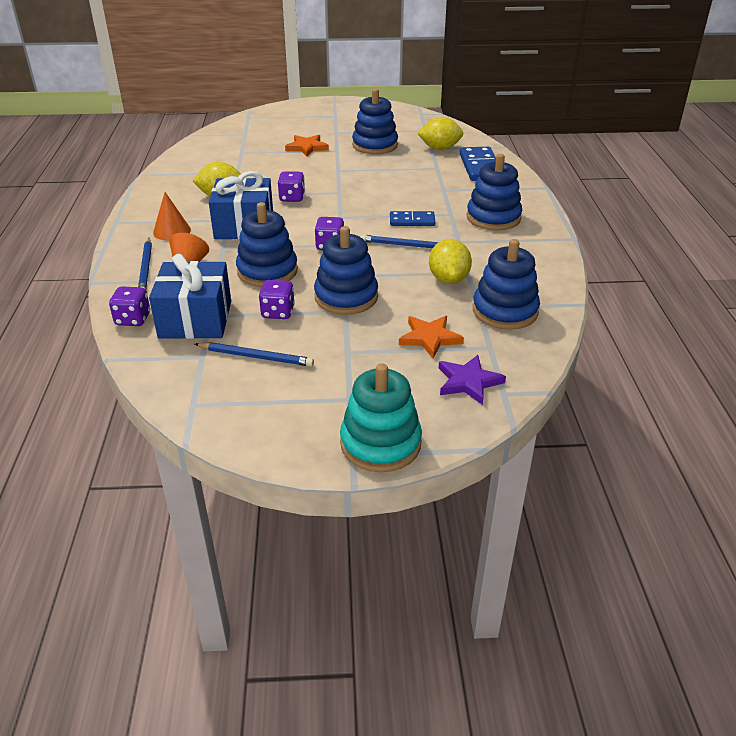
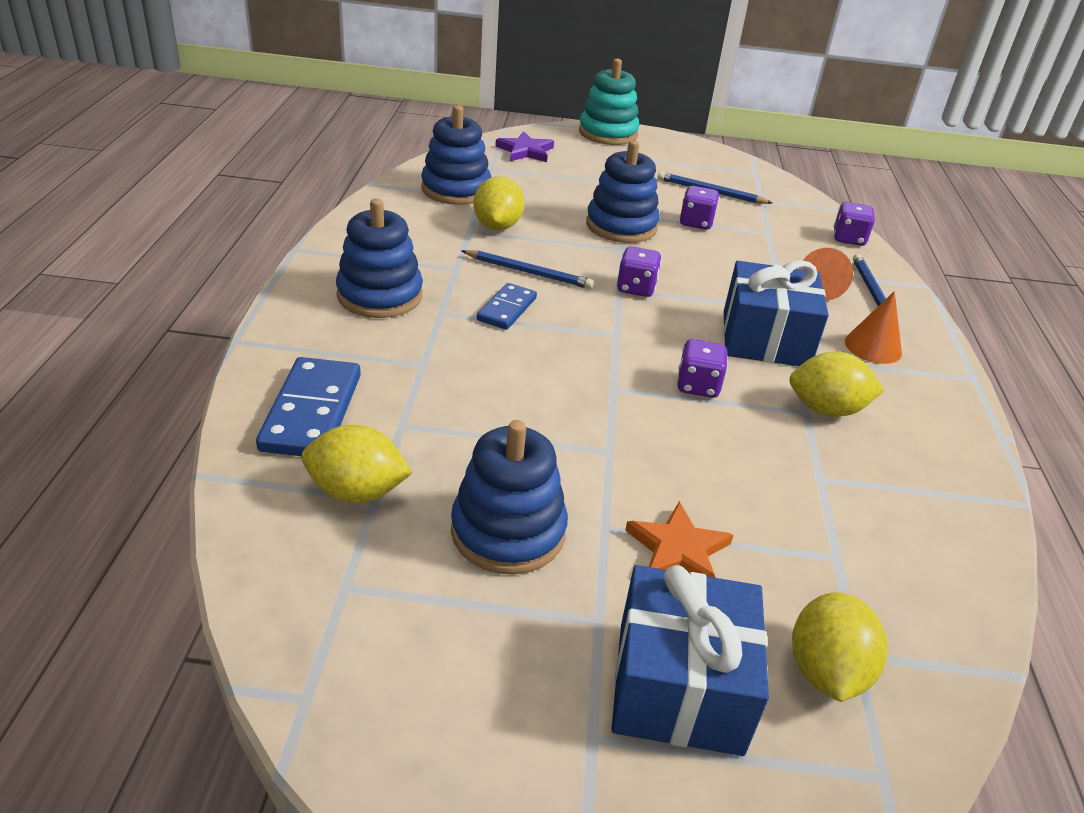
camera: 175 degrees left, 0 degrees up
blue gift [149,254,231,339] -> blue gift moved to [611,565,769,756]
blue stacking toy [236,202,298,287] -> none
blue domino [390,211,435,226] -> blue domino turned 75 degrees counterclockwise [477,283,537,330]
orange star [399,316,464,359] -> none
none -> yellow lemon [792,592,887,702]

